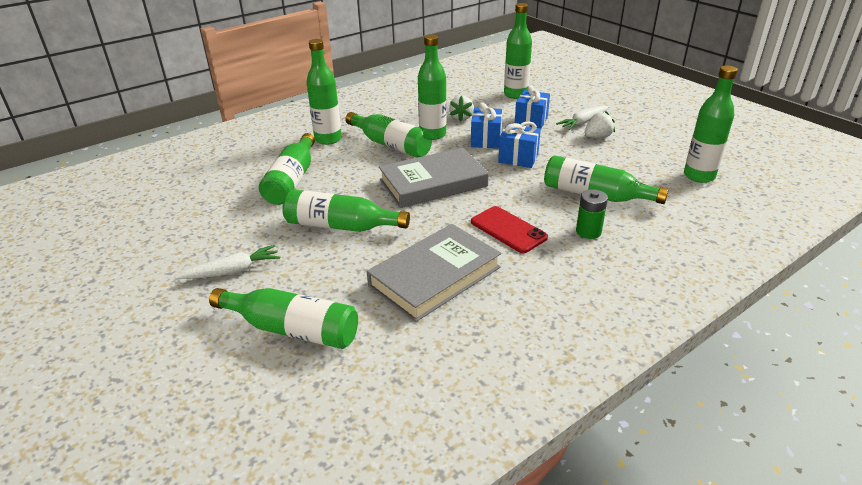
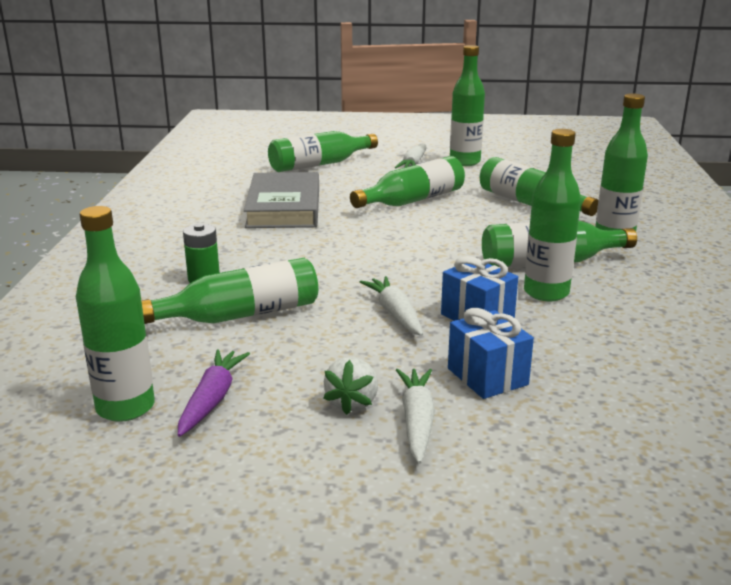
camera: 130 degrees right, 10 degrees down
grey book [379,148,489,208] -> none
white strawberry [449,95,474,122] -> none
red phone [471,206,548,253] -> none
blue gift [498,121,541,168] -> white carrot [360,276,423,336]
green bottle [504,3,532,99] -> green bottle moved to [450,45,485,166]
none -> purple carrot [178,349,250,437]

